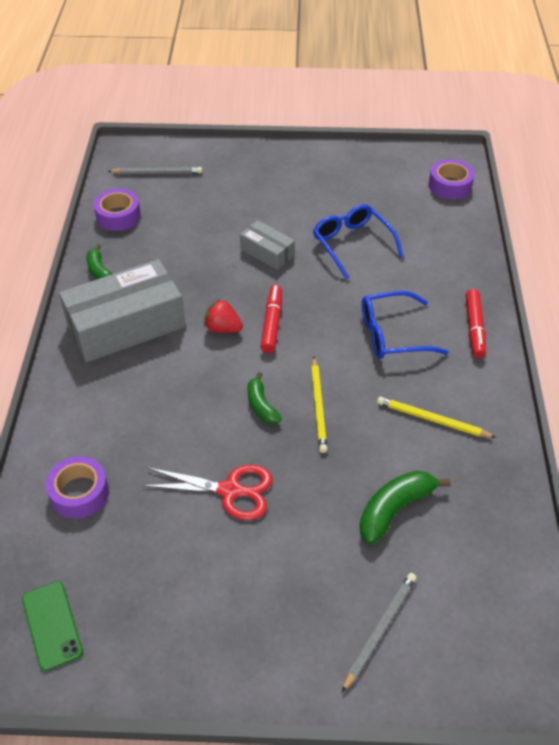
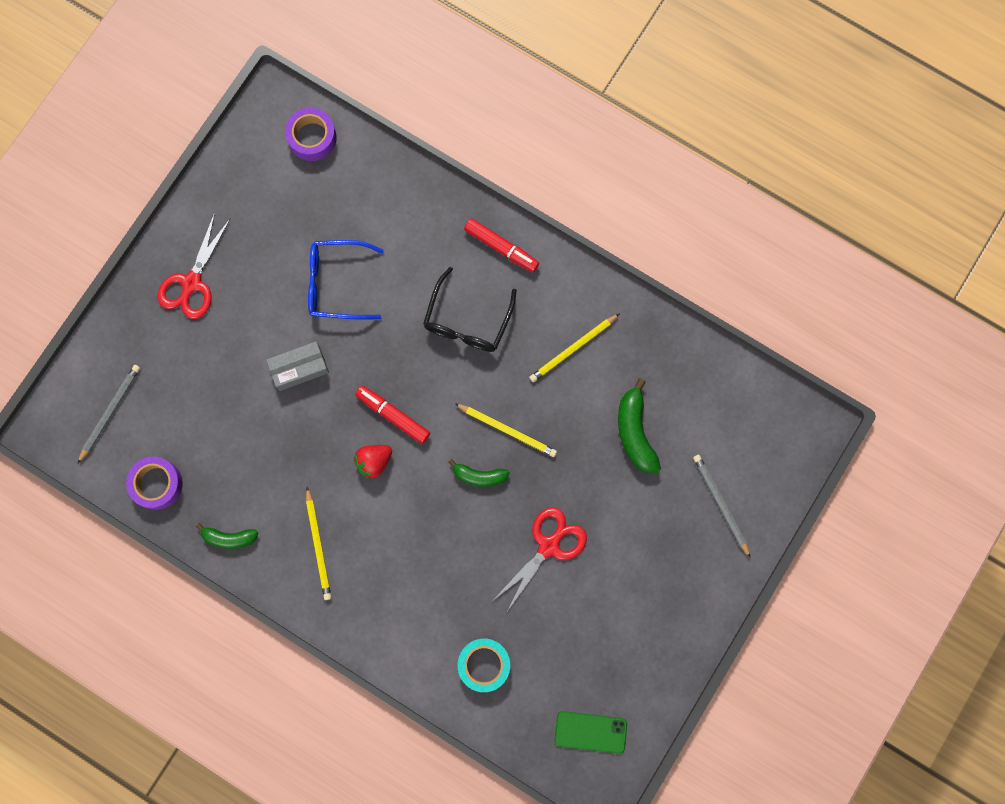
camera: 60 degrees left, 30 degrees up
purple tape [46,456,109,519] -> turquoise tape [458,639,510,692]
grey box [59,259,185,362] -> yellow pencil [306,487,332,600]
blue glasses [362,291,448,359] -> black glasses [423,267,517,352]
none -> red scissors [157,213,231,319]

